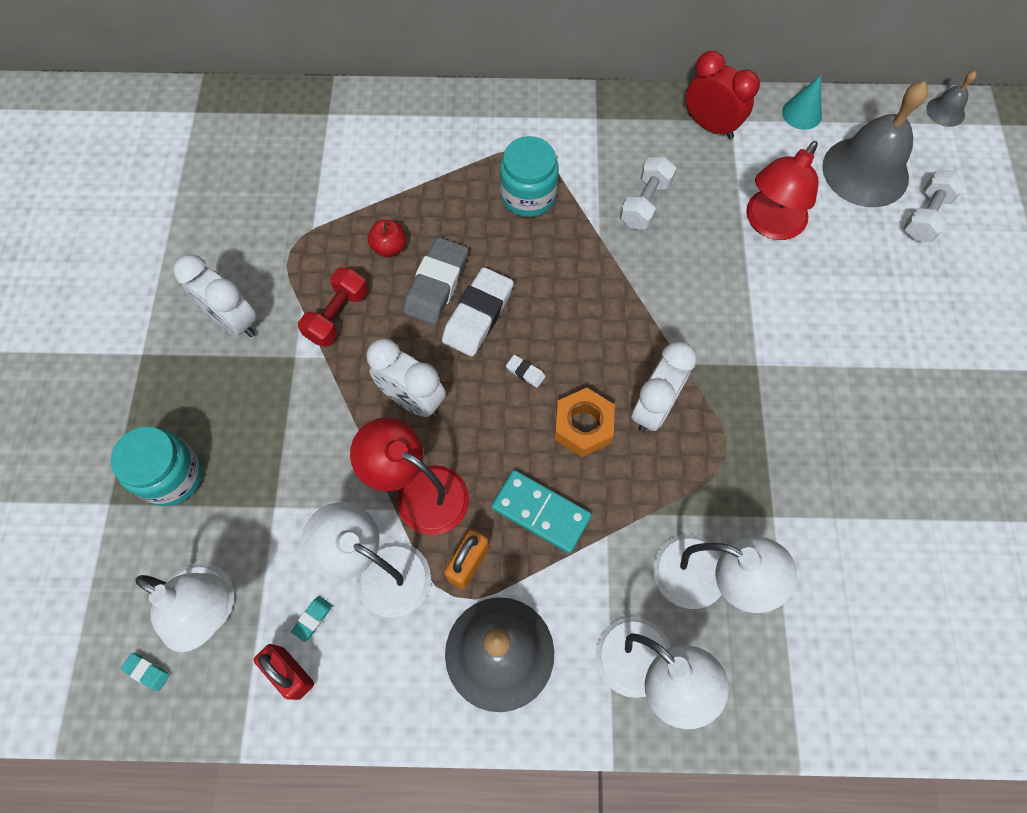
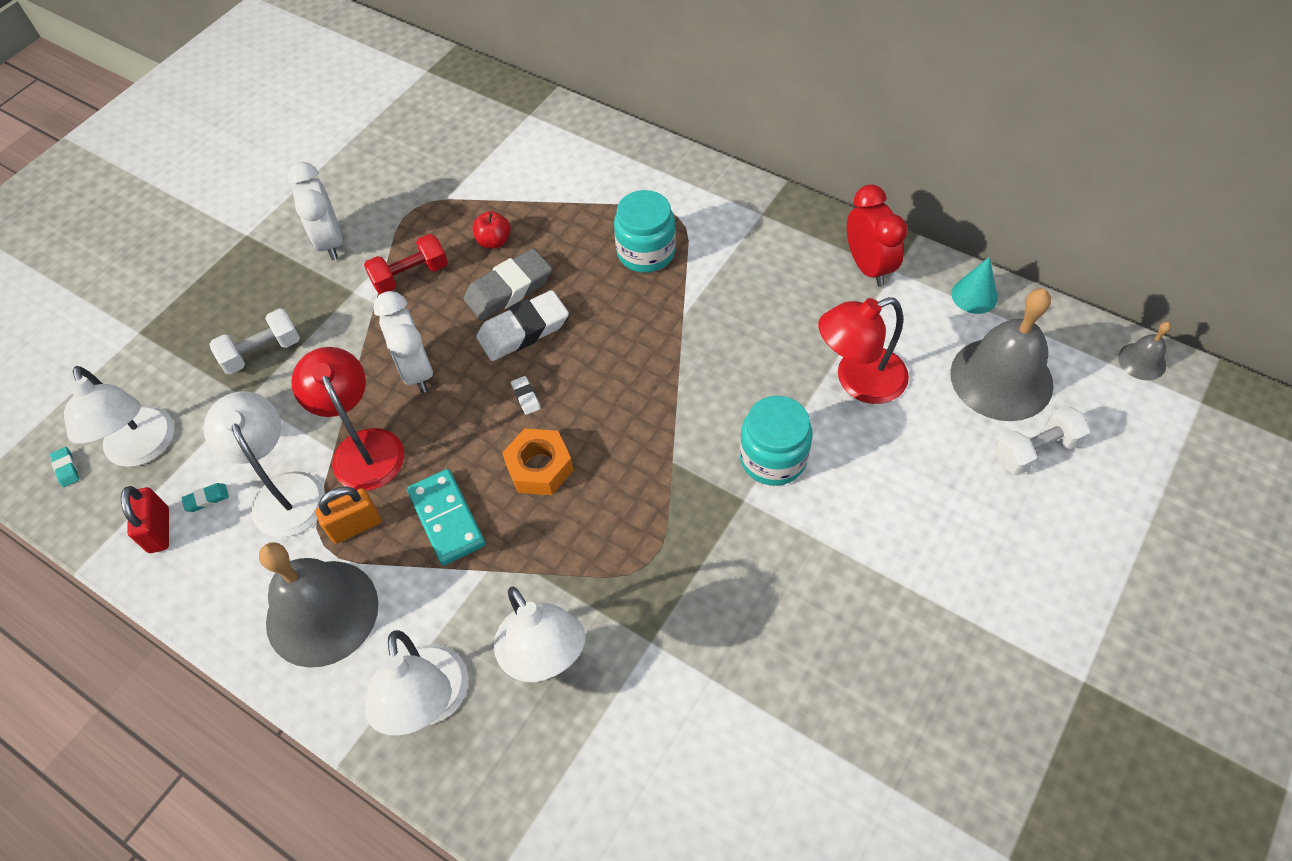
camera: 35 degrees right, 10 degrees down
turquoise jar [111,426,203,506] -> turquoise jar moved to [740,396,813,486]
white dumbbell [620,157,676,230] -> white dumbbell moved to [209,308,300,374]
white clock [631,341,697,432] -> none

